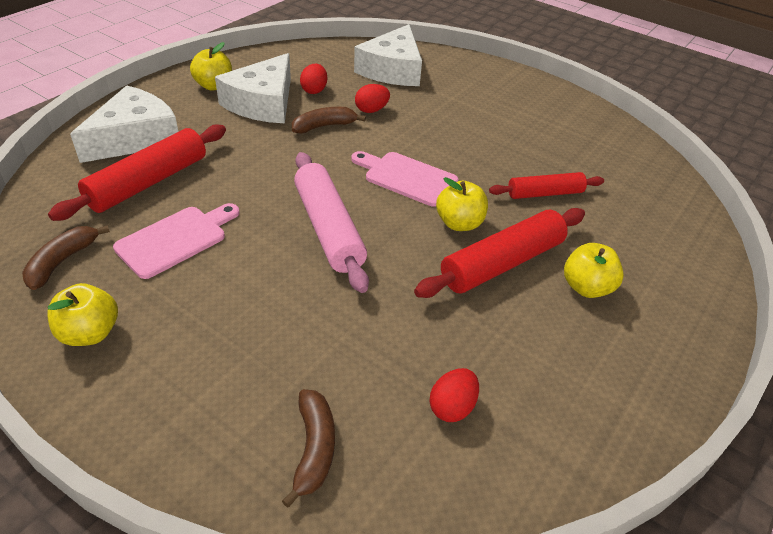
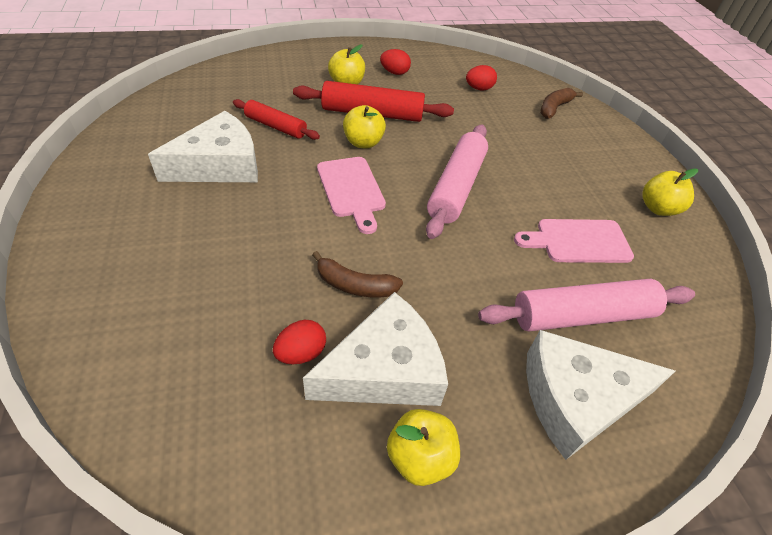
camera: 140 degrees left, 5 degrees up
brown banana [22,225,110,290] -> none
red rolling pin [48,125,226,221] -> pink rolling pin [478,279,695,331]
white cheese [354,24,422,86] -> white cheese moved to [148,111,258,182]
red egg [355,84,390,113] -> red egg moved to [380,49,411,75]

